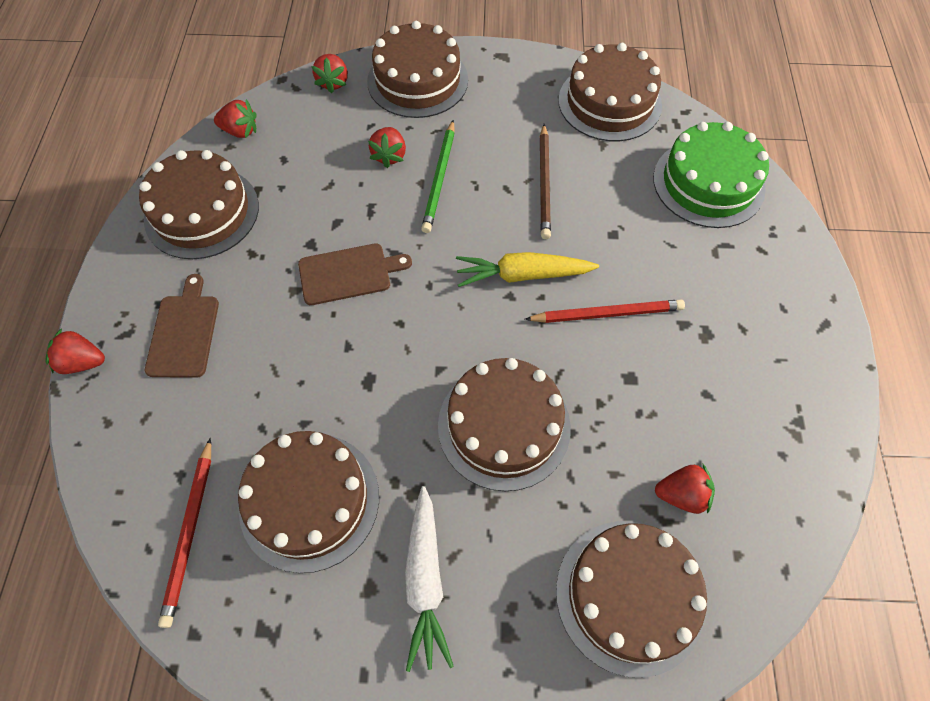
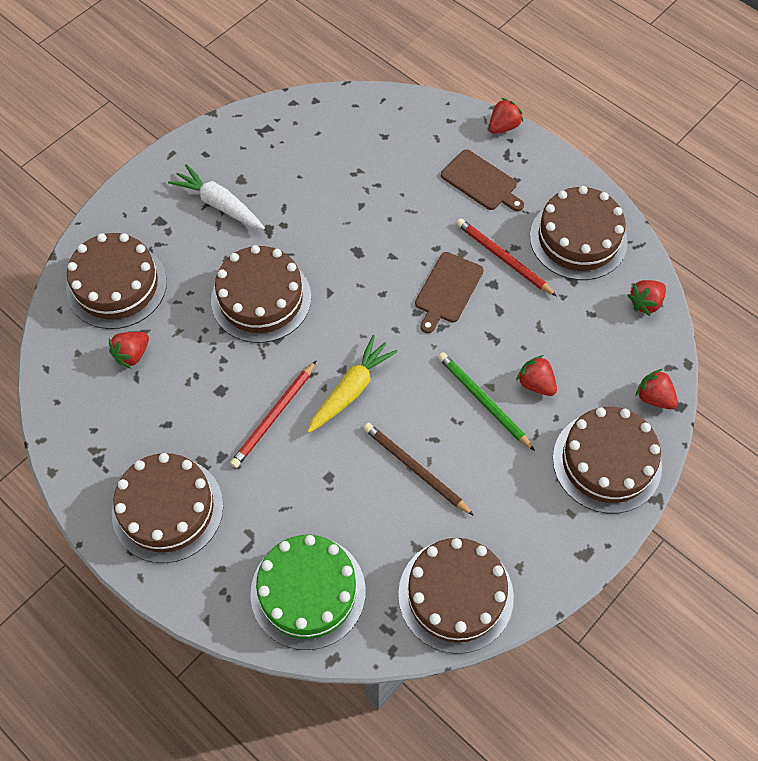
camera: 130 degrees right, 0 degrees up
red pencil [158,438,211,628] -> red pencil moved to [456,218,557,296]
brown cake [238,431,379,573] -> brown cake moved to [112,453,223,563]

